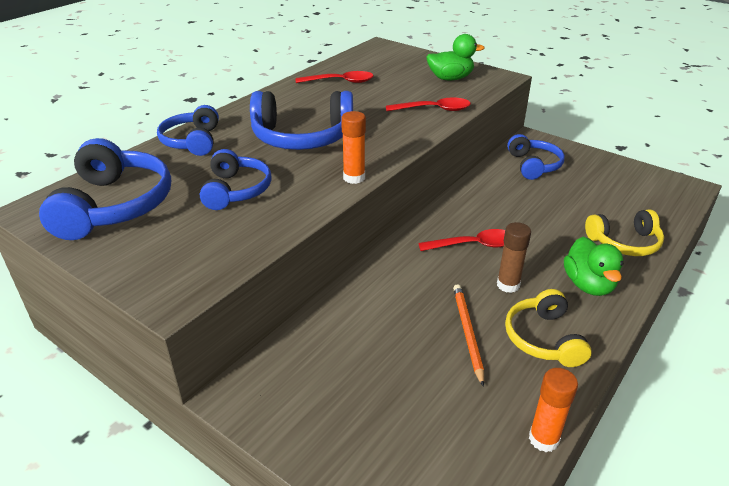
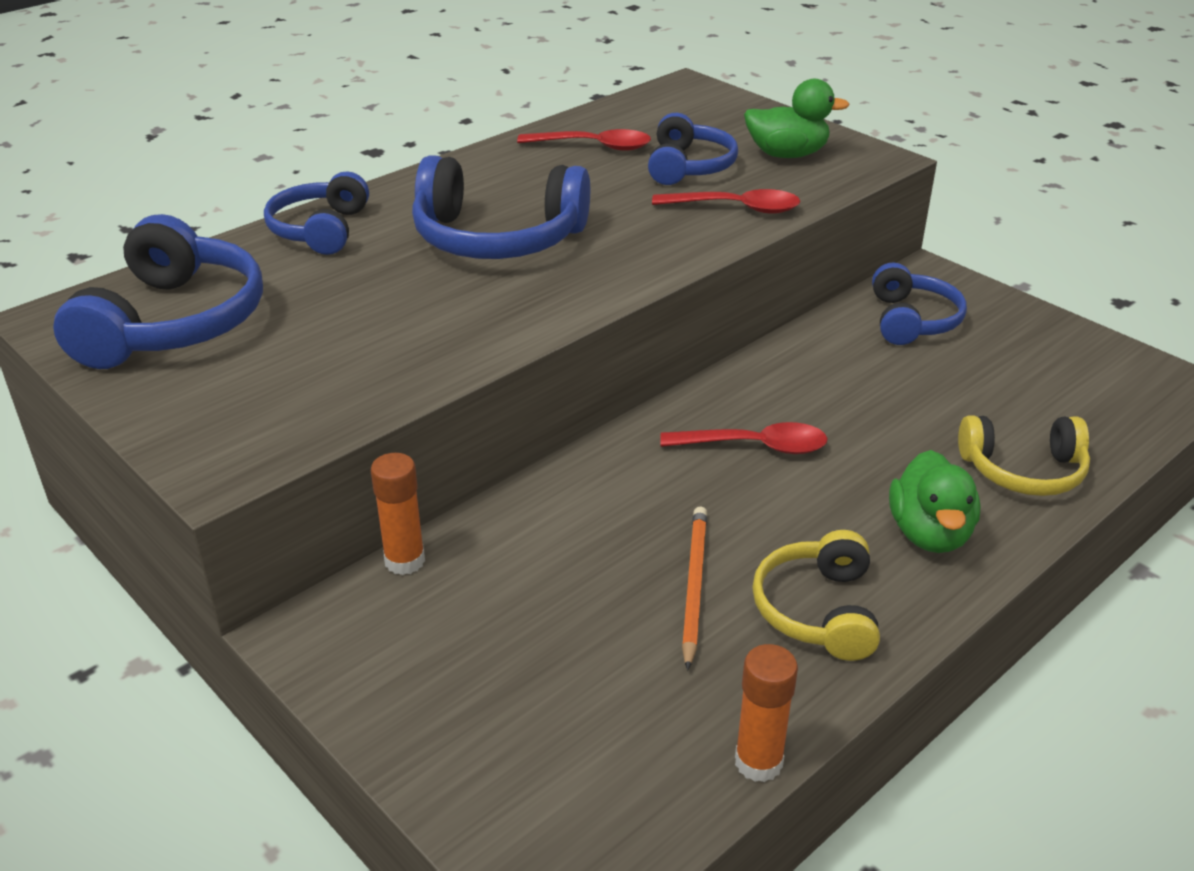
camera: 10 degrees right, 0 degrees up
blue headphones [200,149,272,210] -> blue headphones moved to [648,113,738,185]
orange glue stick [341,111,366,184] -> orange glue stick moved to [371,453,425,575]
brown glue stick [497,222,531,293] -> none

